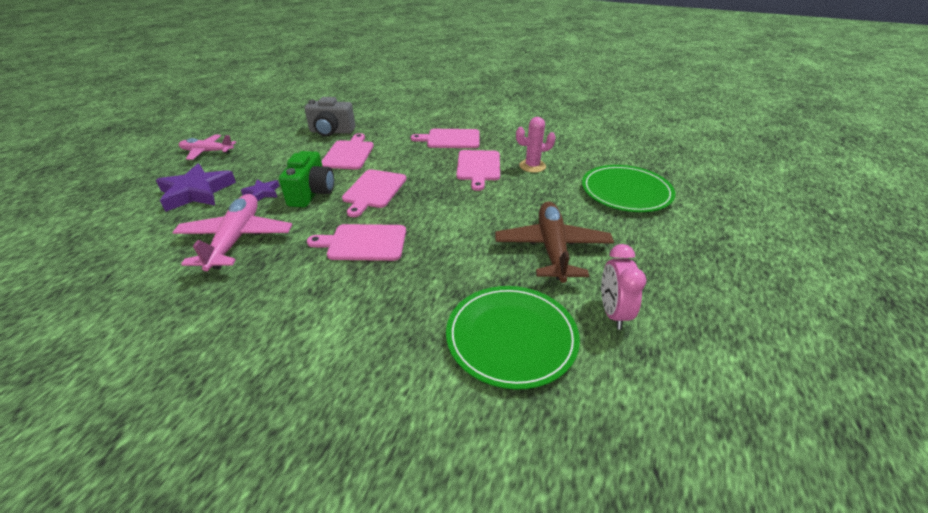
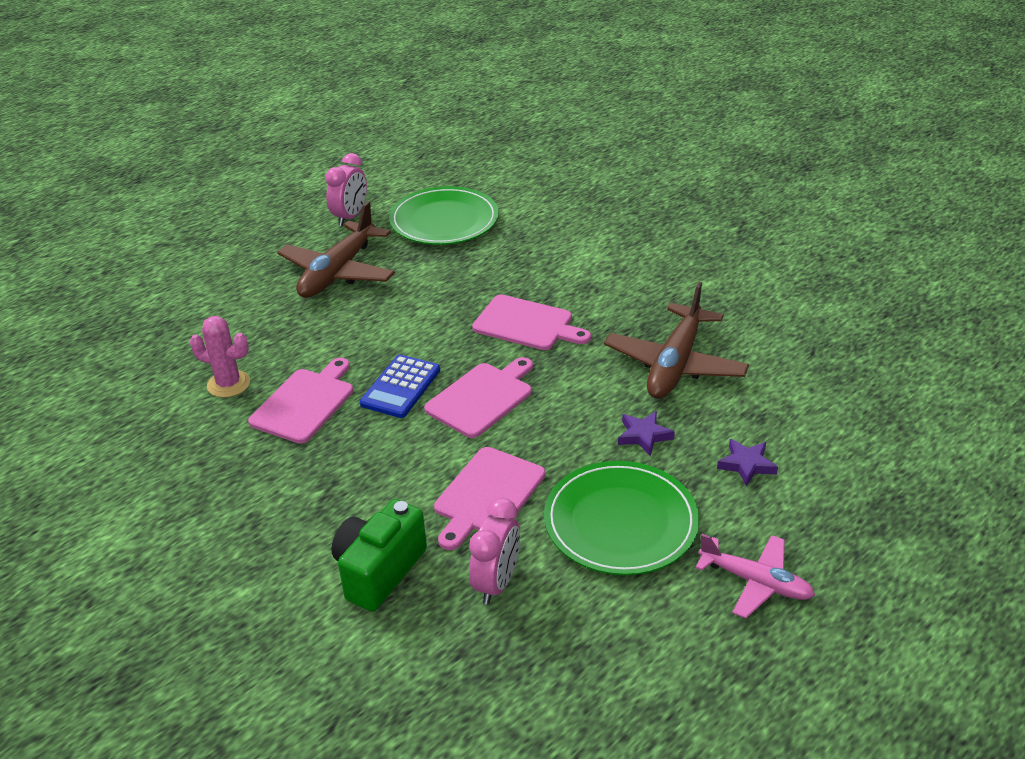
camera: 155 degrees left, 0 degrees up
purple star [156,164,236,212] -> purple star [717,439,778,486], size x0.51
pink plane [172,194,292,271] -> brown plane [604,282,749,399]
green camera [279,151,334,207] -> green camera moved to [332,499,427,612]
grey camera [305,97,355,137] -> pink clock [469,498,520,604]
pink cutting board [411,129,480,148] -> none
green plate [582,165,675,212] -> green plate moved to [544,461,699,575]
none -> blue calculator [360,354,440,418]

